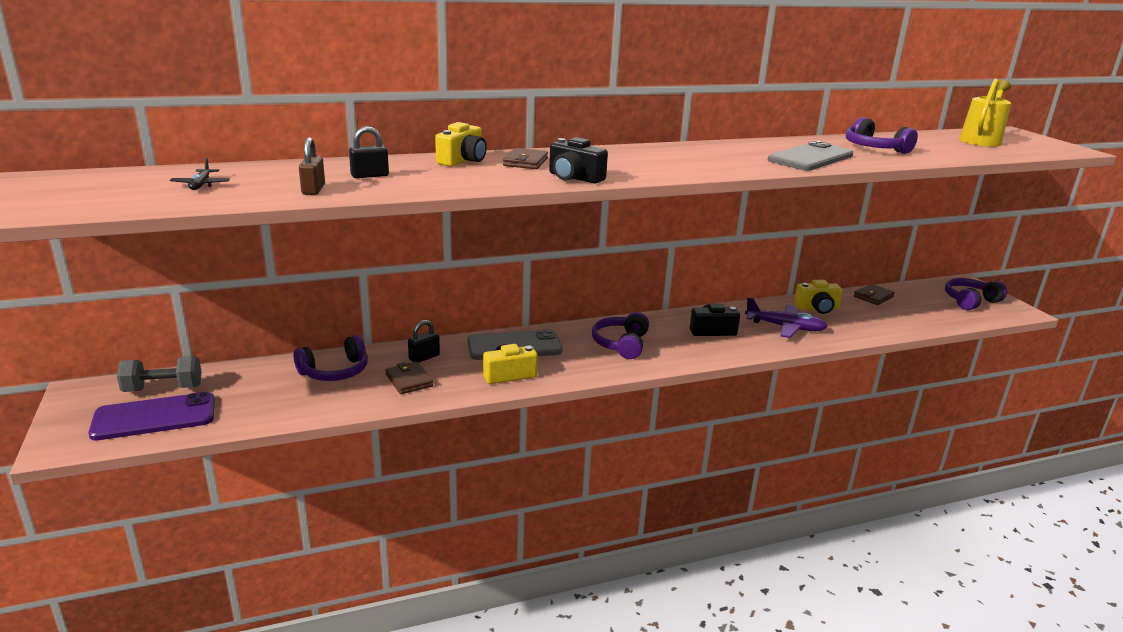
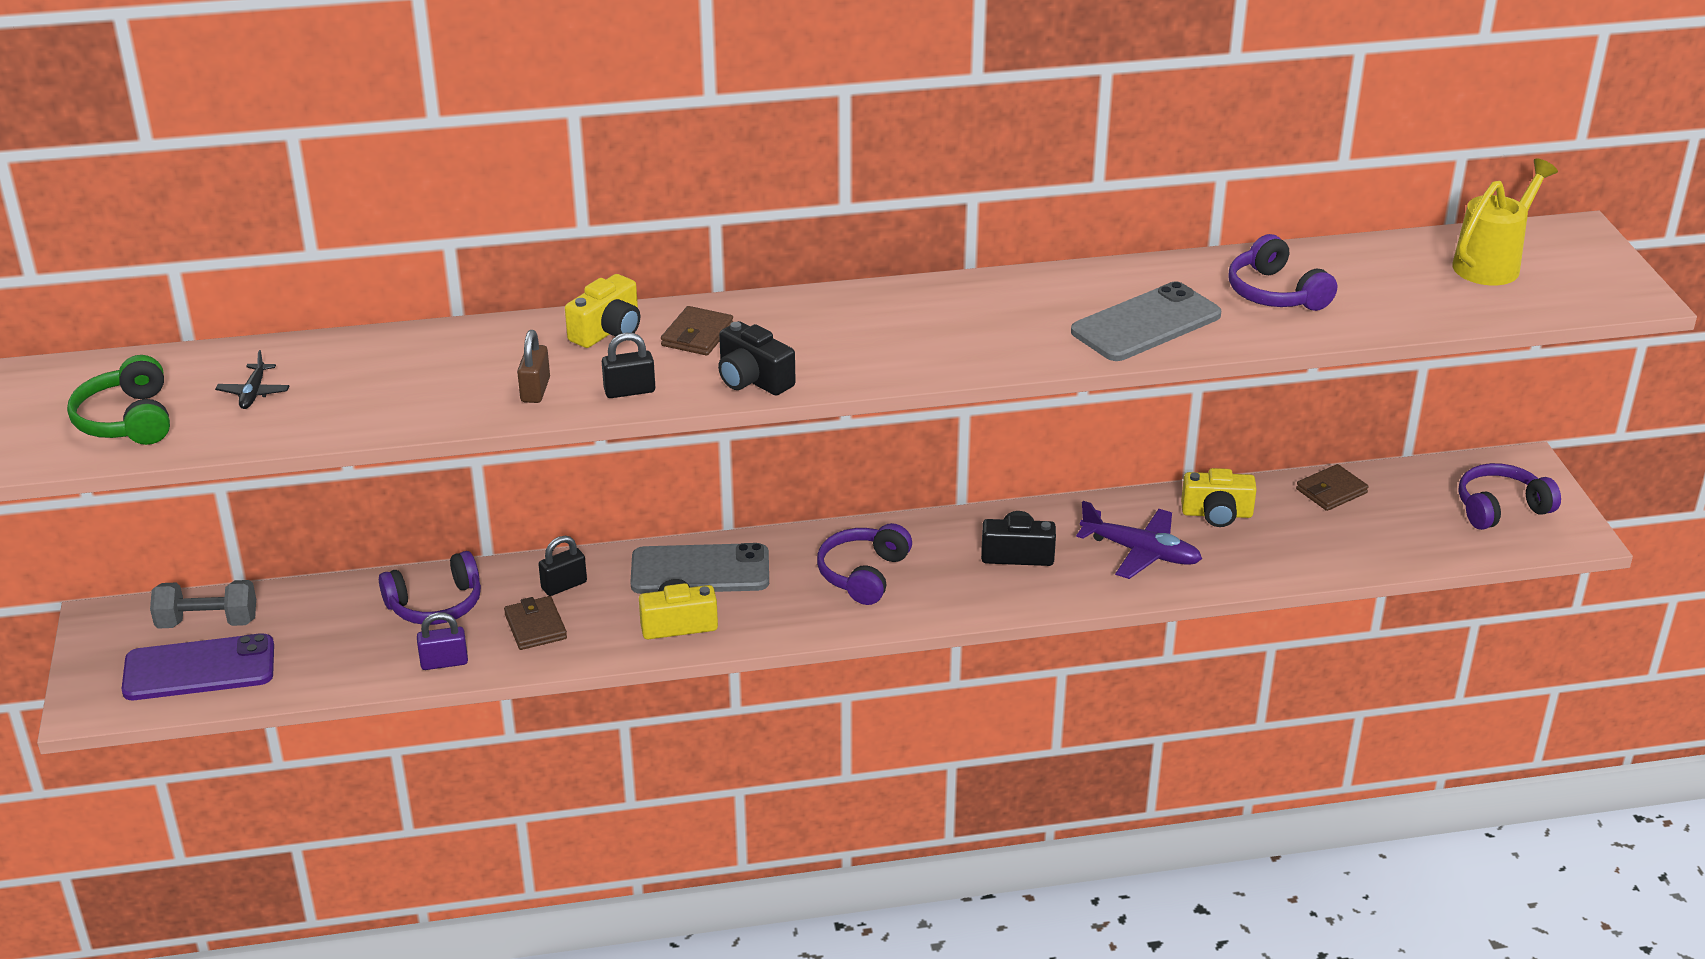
camera: 10 degrees right, 10 degrees up
brown padlock [299,137,325,195] -> brown padlock moved to [517,330,550,403]
black padlock [349,126,389,178] -> black padlock moved to [602,333,655,398]
none -> green headphones [67,355,170,445]
none -> purple padlock [417,612,468,670]

